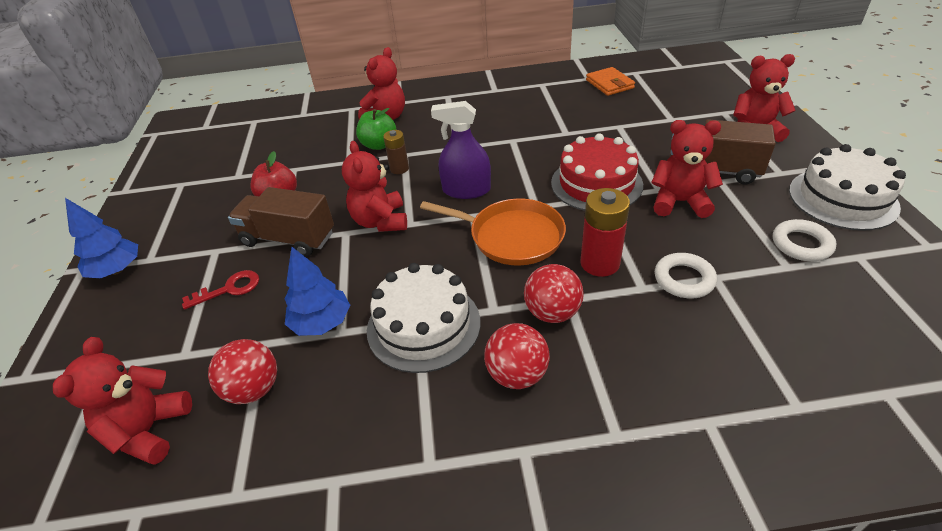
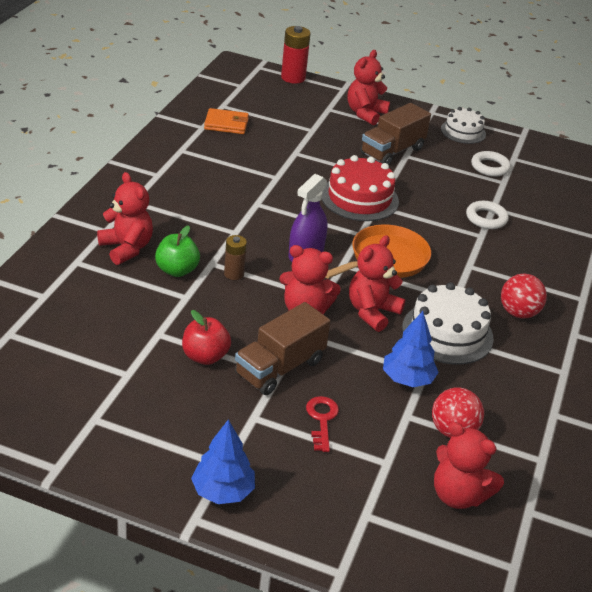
camera: 70 degrees left, 5 degrees down
red ball [524,264,584,323] -> none
red battery [580,188,630,277] -> red battery moved to [281,26,311,84]
red teddy bear [651,120,723,218] -> red teddy bear moved to [349,235,405,332]
white cake [789,144,906,231] -> white cake [441,107,486,144], size x0.65

